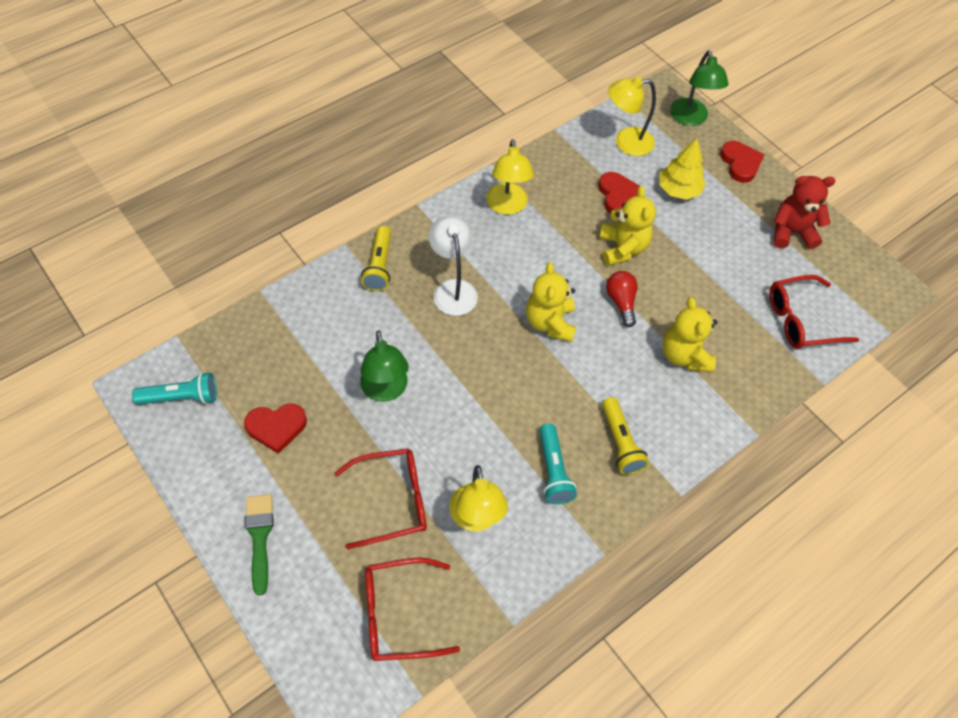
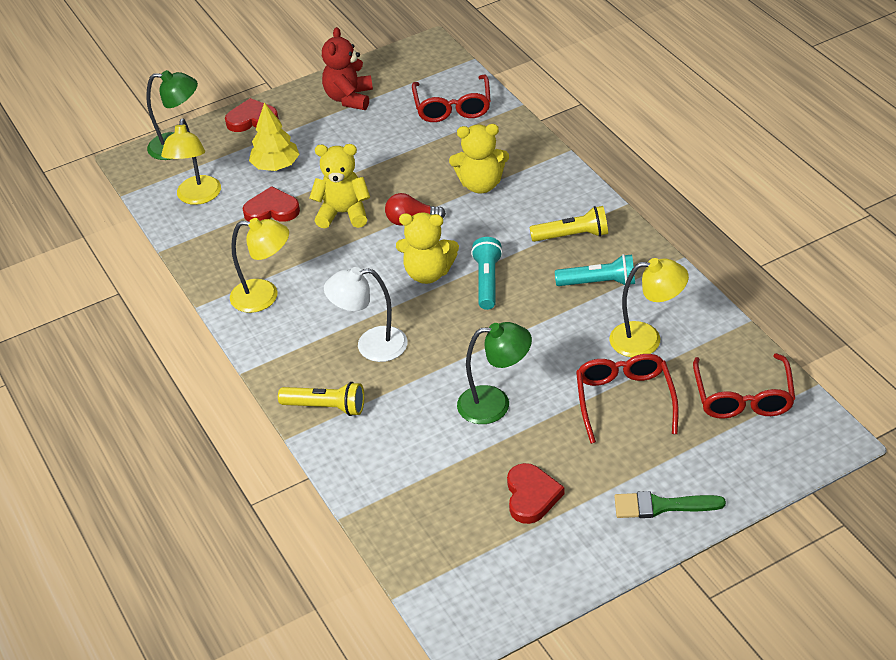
camera: 75 degrees left, 15 degrees down
turquoise flashlight [132,372,217,405] -> turquoise flashlight moved to [471,237,503,310]

